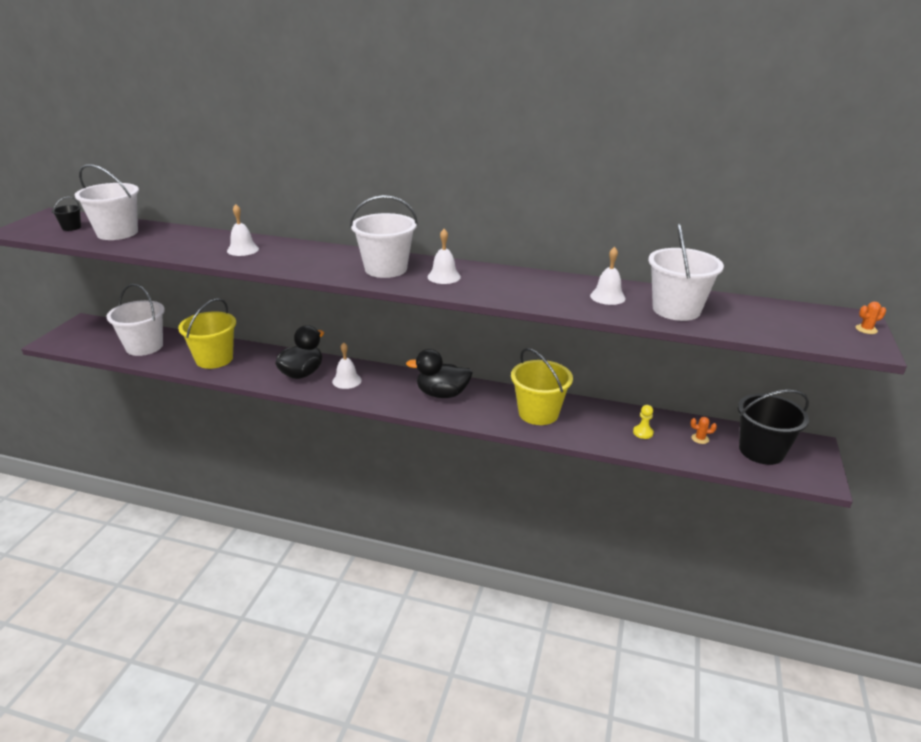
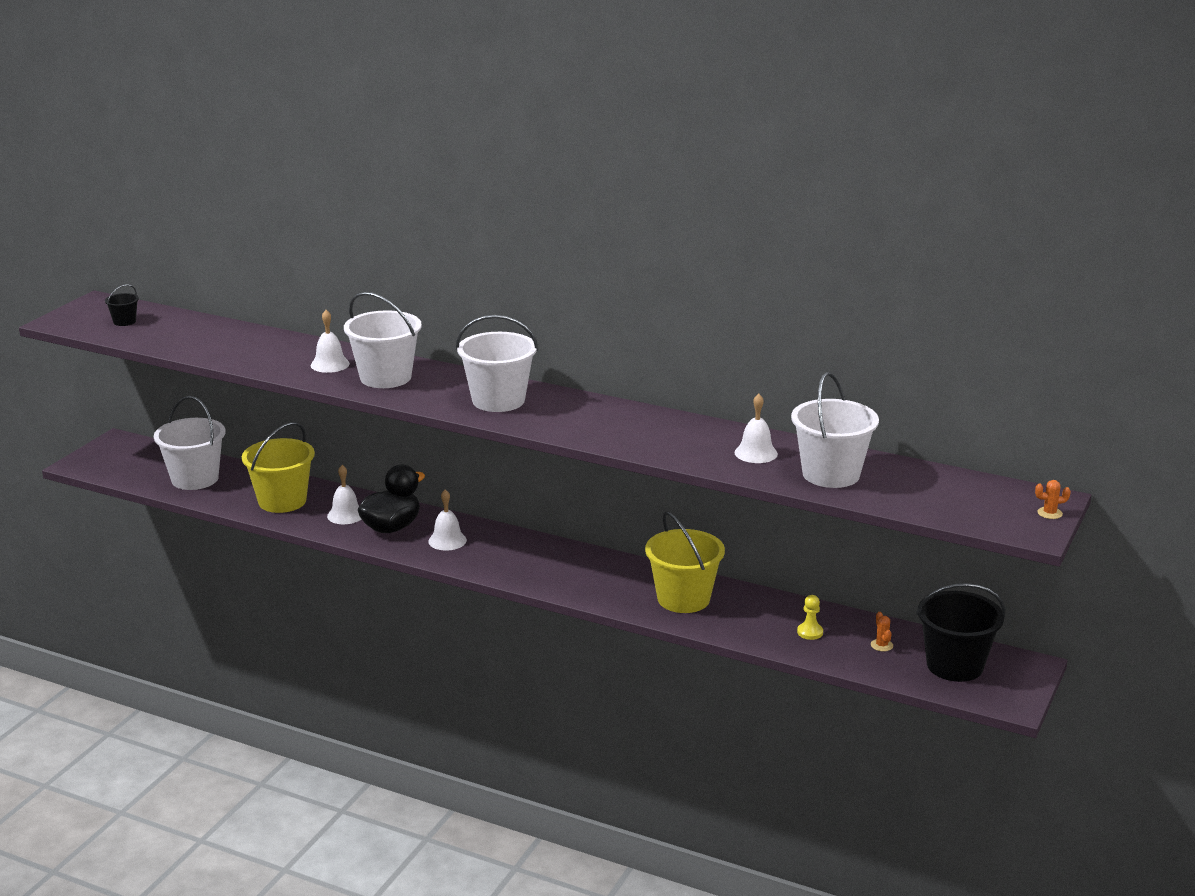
camera: 10 degrees right, 5 degrees down
white bucket [75,164,139,240] -> white bucket moved to [344,292,422,388]
black duck [406,349,472,398] -> none
white bell [428,229,461,284] -> white bell moved to [327,465,361,524]
orange cactus [691,417,717,444] -> orange cactus turned 60 degrees clockwise [871,612,893,652]

